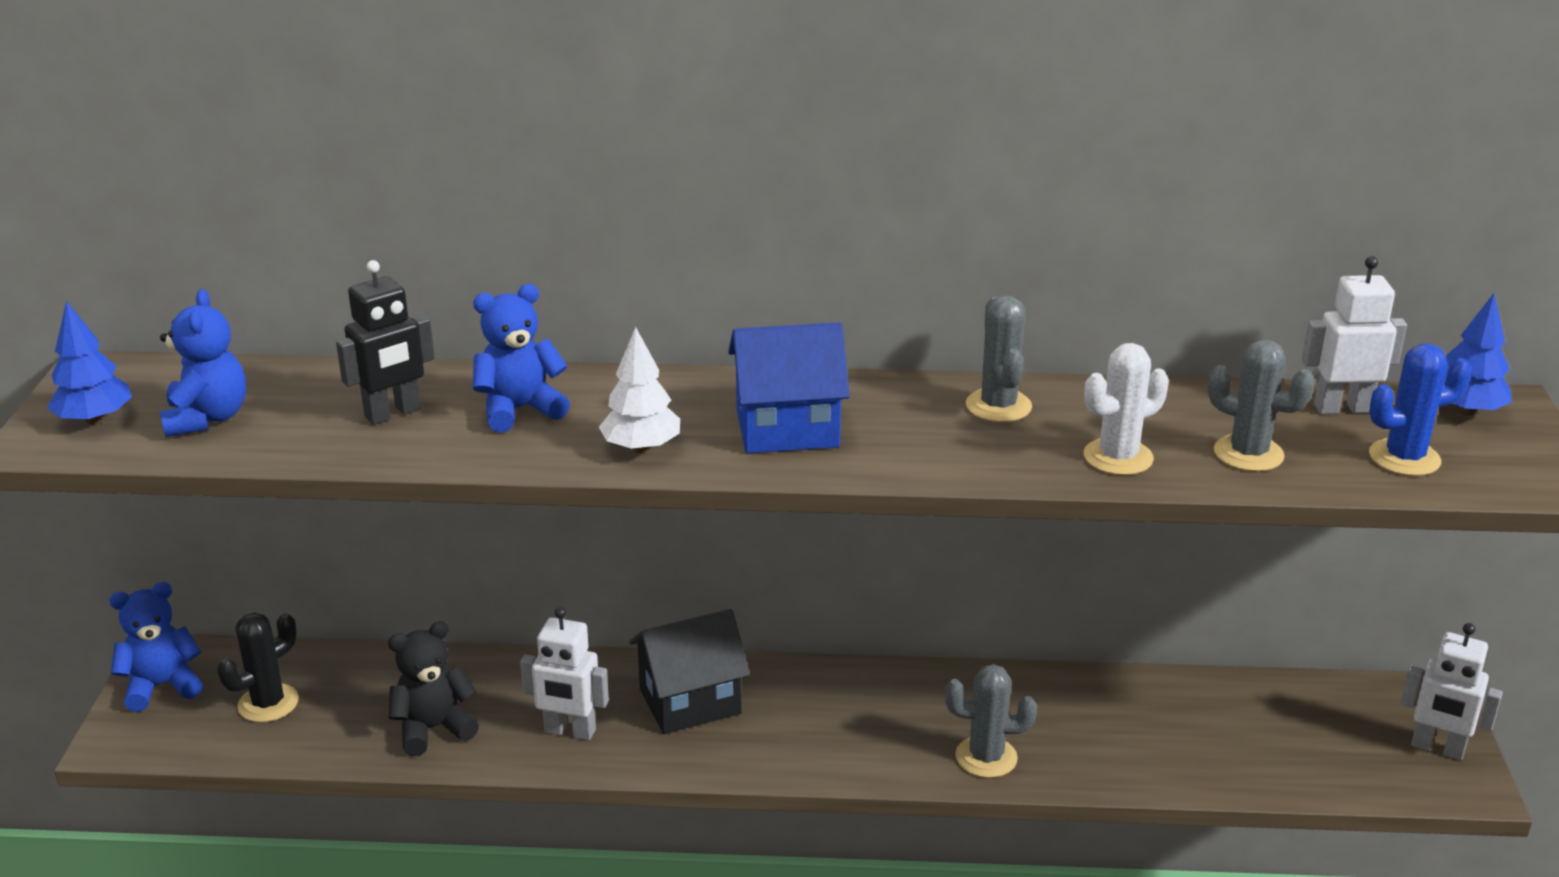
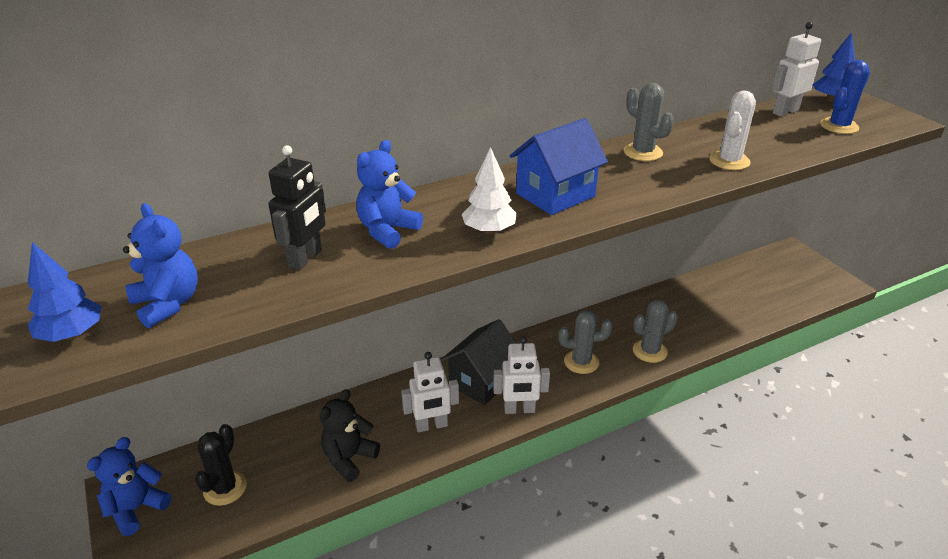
camera: 30 degrees left, 5 degrees up
grey cactus [1208,339,1315,472] -> grey cactus moved to [558,310,613,374]
white robot [1401,623,1503,760] -> white robot moved to [493,336,550,414]

